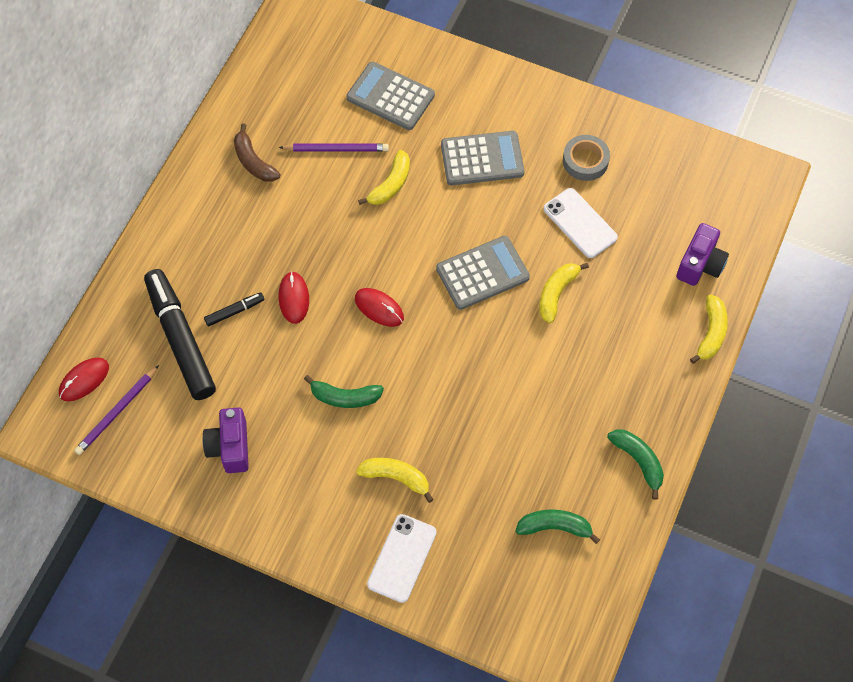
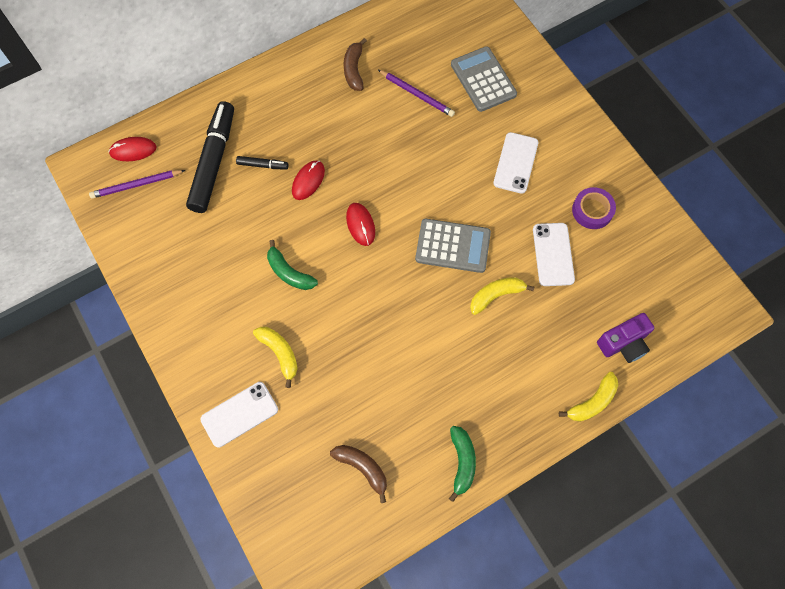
camera: 35 degrees right, 5 degrees up
purple camera [203,407,249,473] -> none
yellow banana [358,150,410,205] -> none
grey calculator [441,131,525,185] -> white phone [493,132,538,194]
green banana [515,509,600,544] -> brown banana [330,445,387,503]
grey tape [563,135,610,181] -> purple tape [572,187,616,229]

